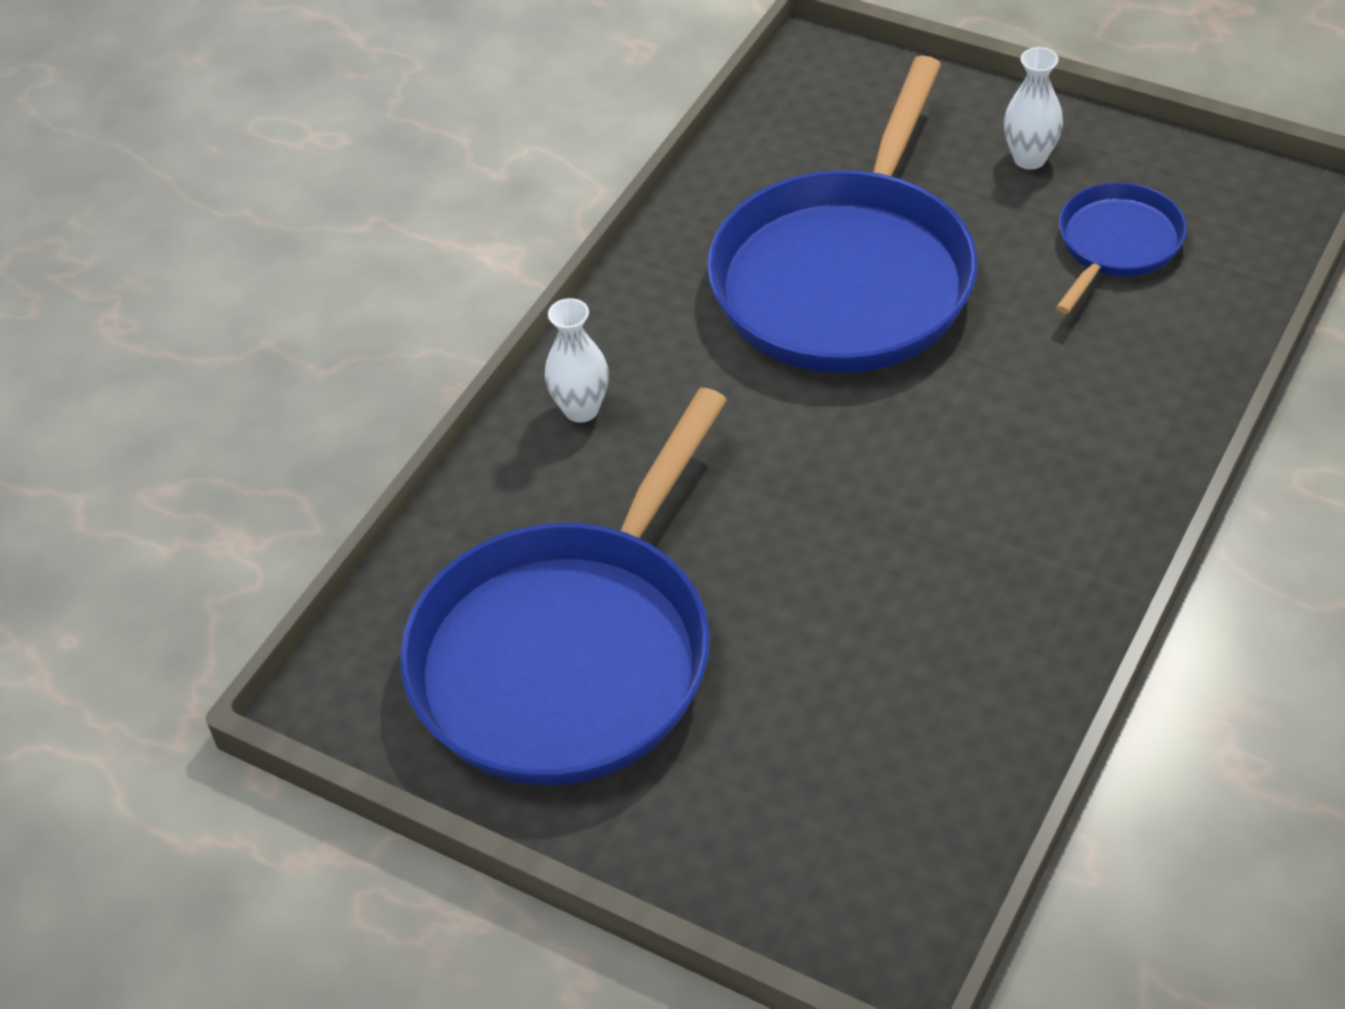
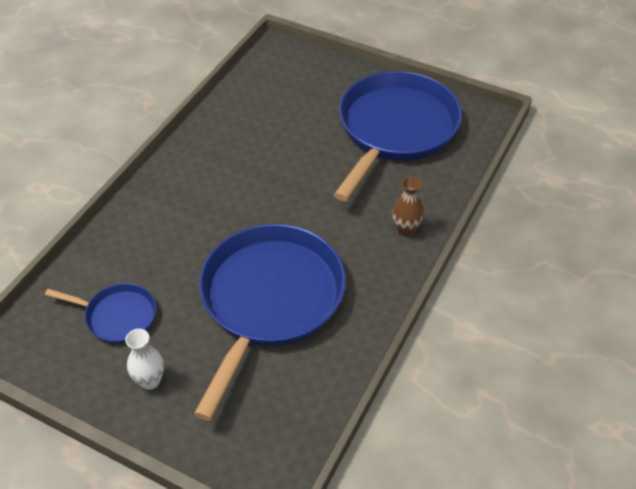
camera: 175 degrees right, 0 degrees up
white vase [545,298,609,423] -> brown vase [392,176,424,236]
blue pan [1056,182,1187,314] -> blue pan turned 105 degrees counterclockwise [45,283,156,344]

